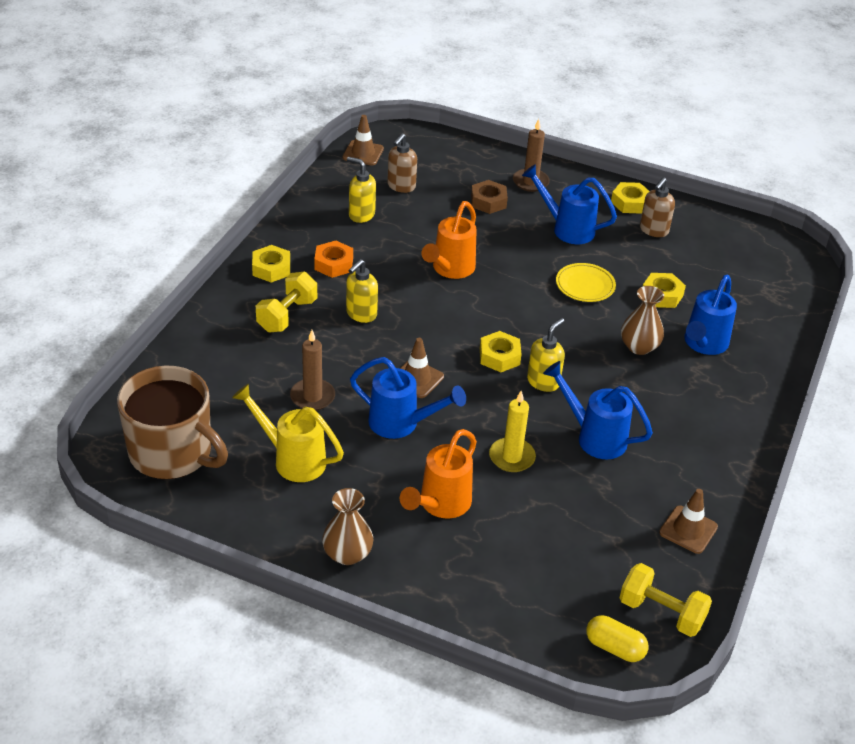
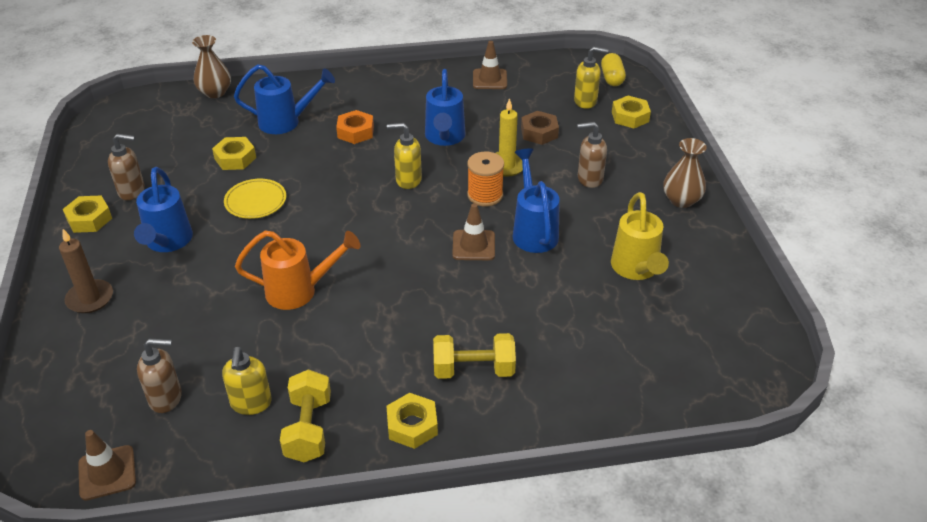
camera: 120 degrees left, 0 degrees up
brown mug [117,365,228,479] -> none
brown candle [290,330,335,411] -> none
orange nut [314,241,353,278] -> orange nut moved to [336,110,374,144]
yellow soap dispenser [346,259,378,323] -> yellow soap dispenser moved to [574,46,608,109]
orange watering can [400,429,477,519] -> brown soap dispenser [577,122,607,188]
brown nut [471,180,508,214] -> brown nut moved to [521,111,559,145]
yellow nut [480,331,522,372] -> yellow nut moved to [612,96,651,128]
yellow dumbbell [620,563,712,637] -> yellow dumbbell moved to [280,369,331,462]
brown vase [621,286,664,355] -> brown vase moved to [192,35,231,98]
none -> orange spool [467,152,504,206]

